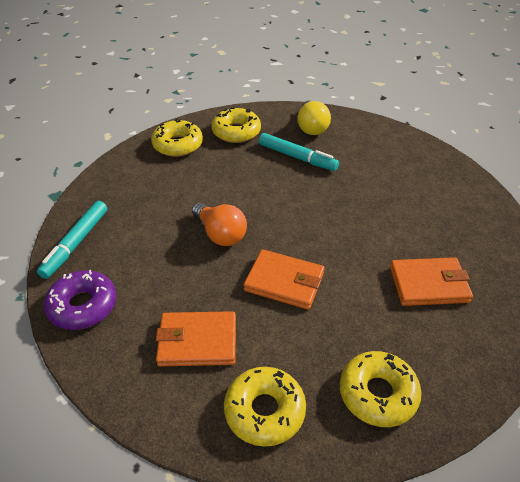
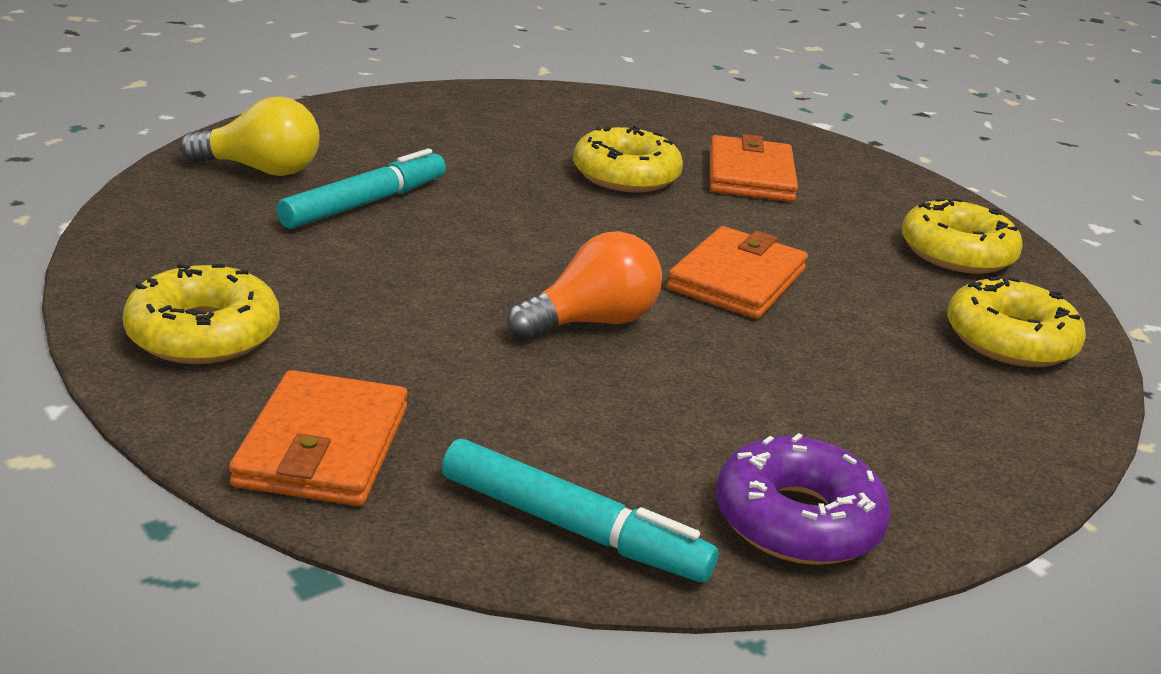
camera: 85 degrees left, 15 degrees down
orange wallet [156,311,236,366] -> orange wallet moved to [229,370,408,506]
yellow donut [211,108,261,143] -> yellow donut moved to [573,125,683,192]

